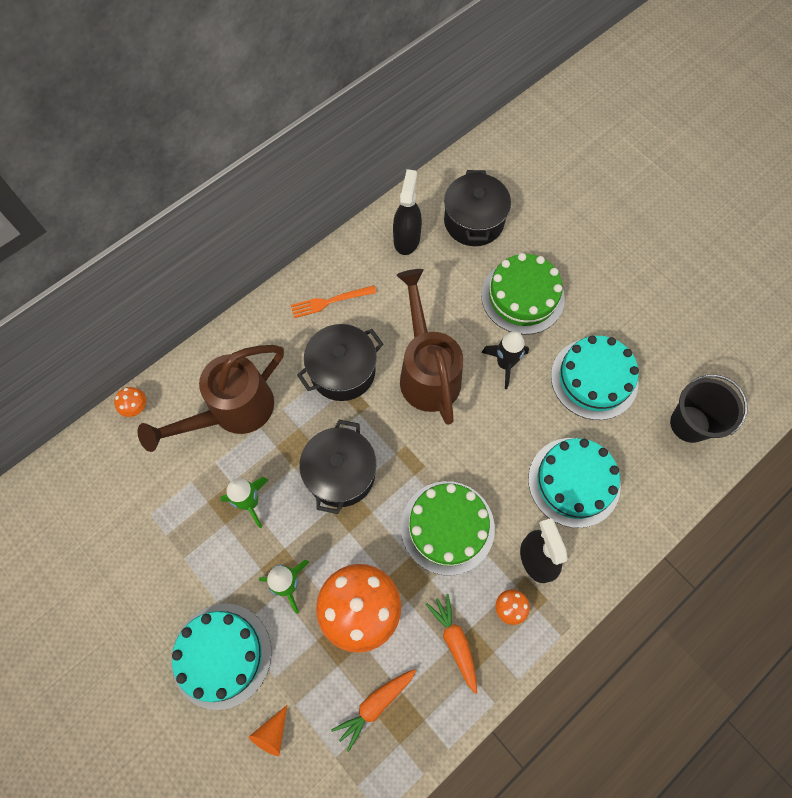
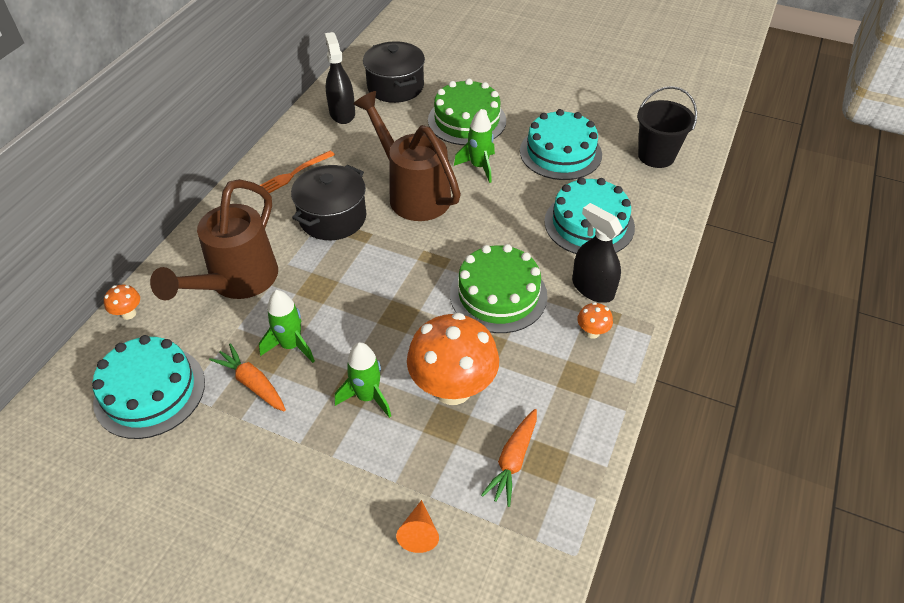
camera: 25 degrees left, 20 degrees down
turquoise cake [171,604,272,710] -> turquoise cake moved to [92,335,205,439]
black pot [299,420,377,514] -> none
orange carrot [426,594,477,694] -> orange carrot moved to [209,343,286,411]
black rocket [481,331,529,389] -> green rocket [454,109,495,183]

